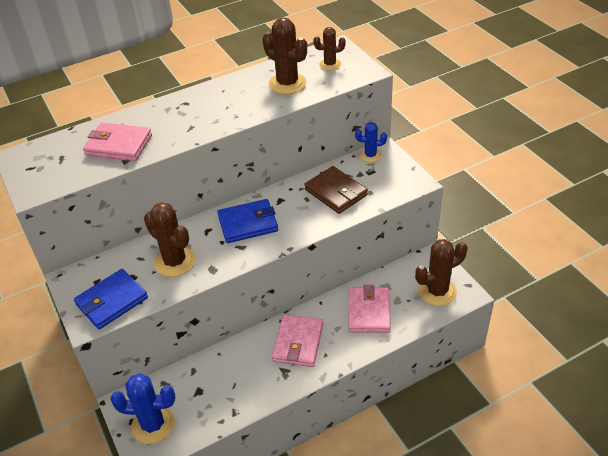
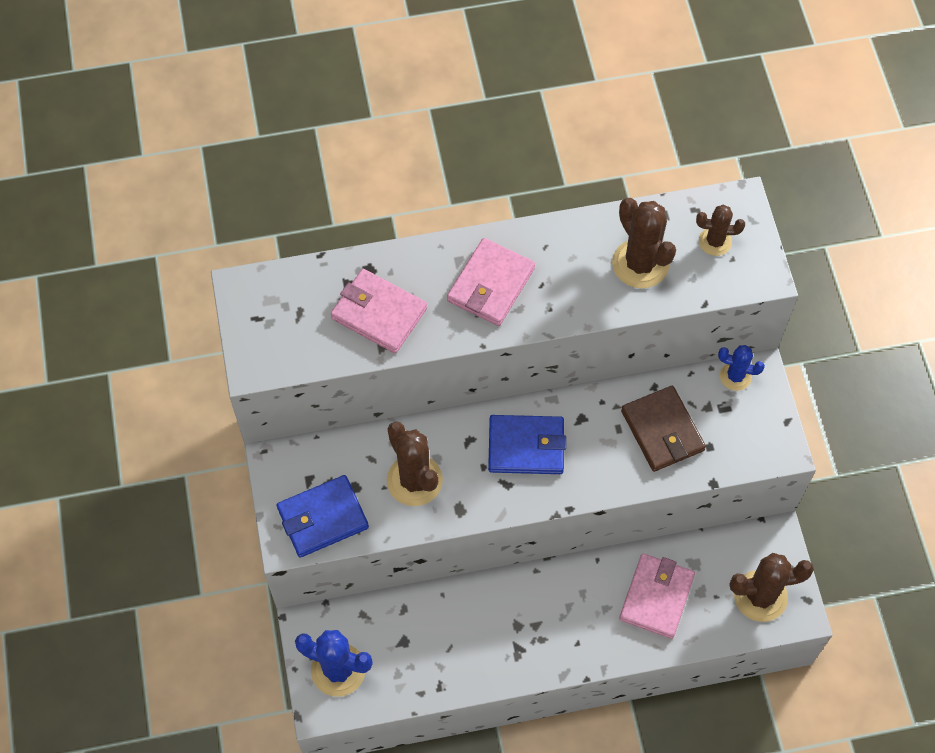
camera: 15 degrees right, 20 degrees up
pink wallet [272,315,323,367] -> pink wallet moved to [447,238,535,326]

